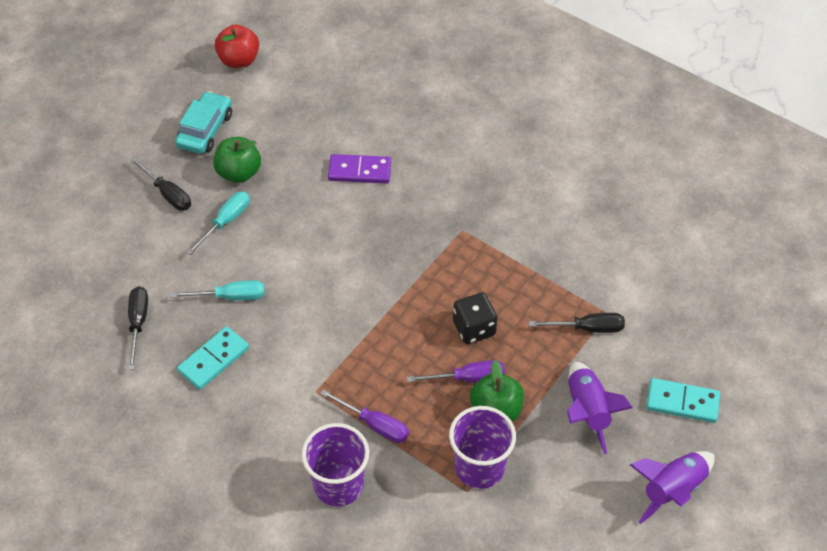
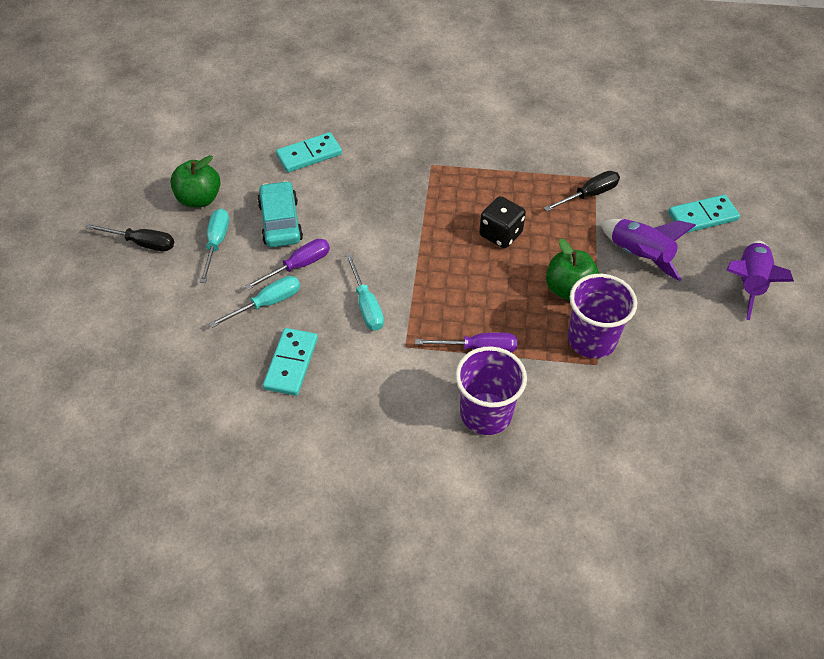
camera: 30 degrees left, 0 degrees up
black screwdriver [128,287,148,370] -> none
turquoise car [175,91,232,154] -> turquoise car moved to [257,181,303,247]
red apple [215,25,259,68] -> none
purple domino [328,154,391,184] -> turquoise domino [276,132,342,172]
purple screwdriver [407,360,505,382] -> purple screwdriver moved to [245,239,330,290]
none -> turquoise screwdriver [346,254,384,331]

